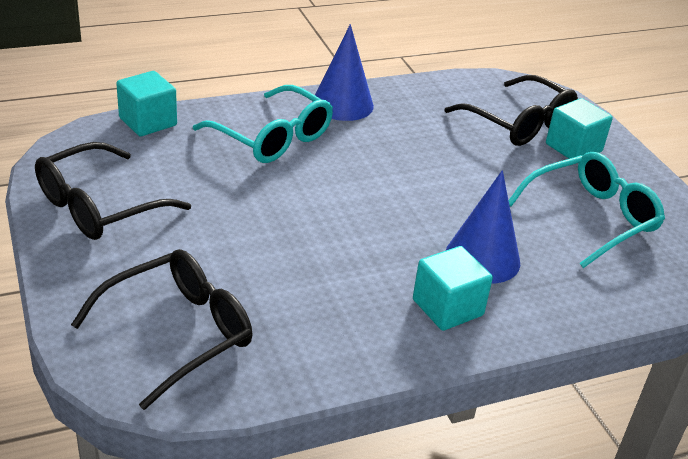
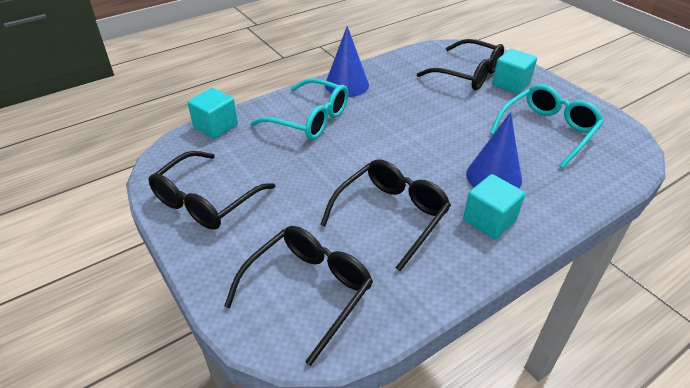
camera: 10 degrees left, 5 degrees up
none -> black glasses [320,159,451,271]

